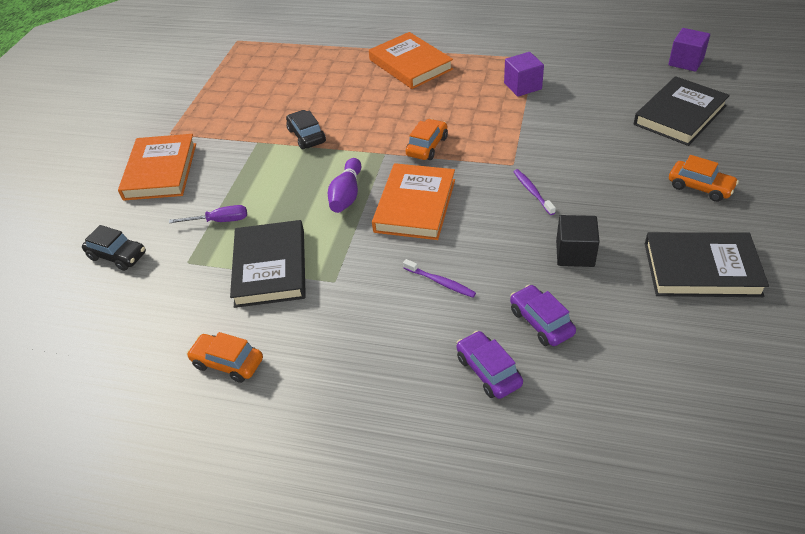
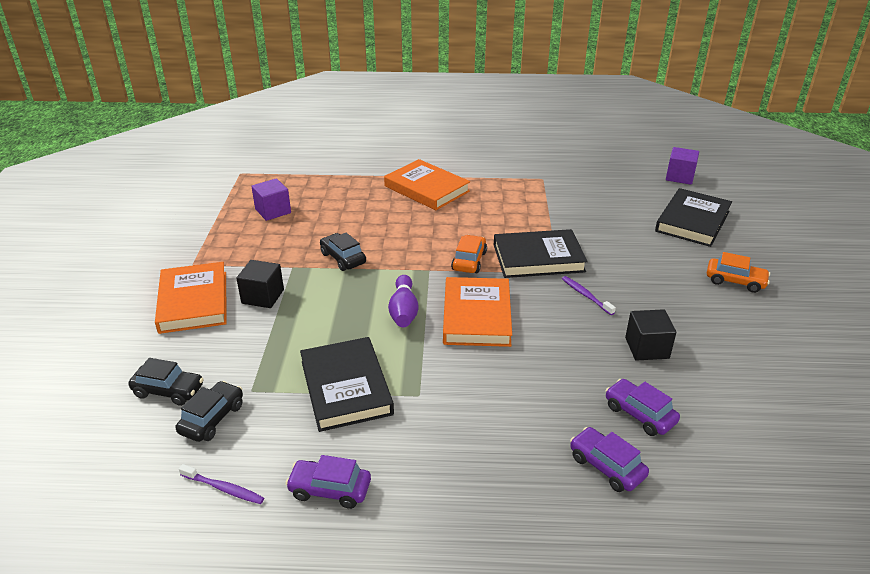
camera: 15 degrees left, 10 degrees down
purple screwdriver [169,205,247,223] -> none
orange car [186,332,263,383] -> purple car [285,455,371,509]
purple toothbrush [403,259,476,298] -> purple toothbrush moved to [179,464,264,504]
purple cube [504,52,544,97] -> purple cube moved to [251,178,291,221]
black book [645,232,769,297] -> black book moved to [494,229,588,278]
none -> black car [176,381,243,442]
none -> black cube [236,260,284,308]

